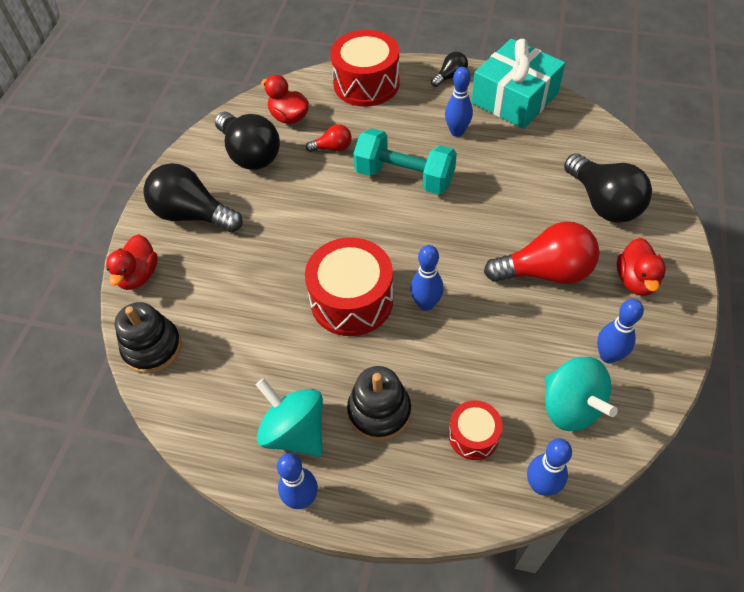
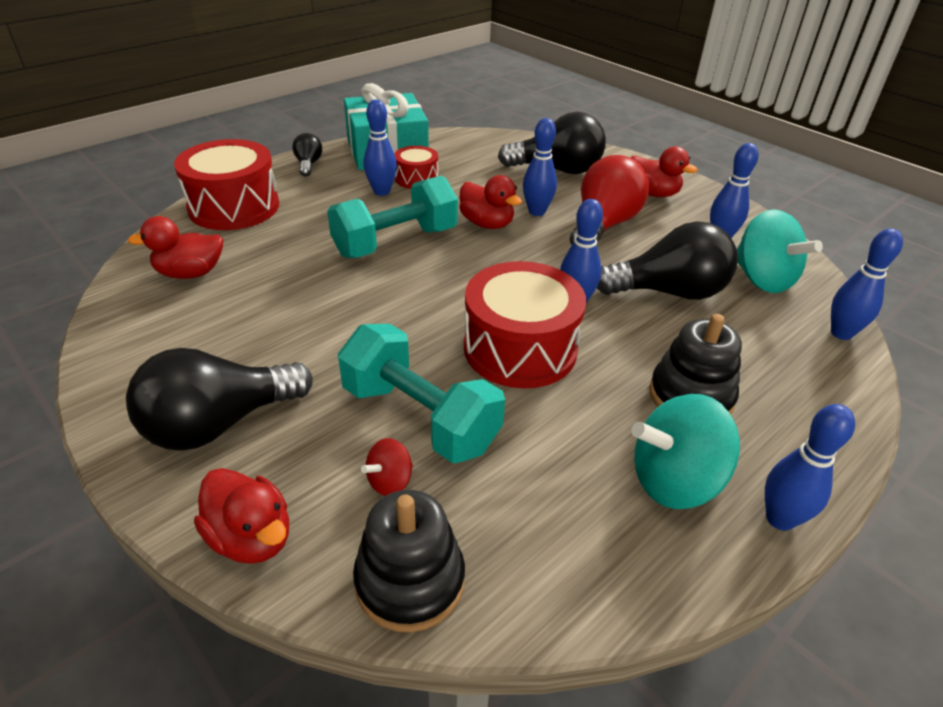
camera: 60 degrees left, 15 degrees down
black light bulb [215,111,280,170] -> black light bulb moved to [597,222,738,300]
red light bulb [306,124,352,152] -> none
red drum [449,400,503,460] -> red drum moved to [394,146,438,189]
turquoise spinning top [545,357,618,431] -> turquoise spinning top turned 60 degrees clockwise [737,209,823,293]
none -> turquoise dumbbell [338,324,505,463]
none -> red spinning top [361,438,413,496]
none -> red duck [459,175,522,229]
none -> blue bowling pin [523,118,557,216]

